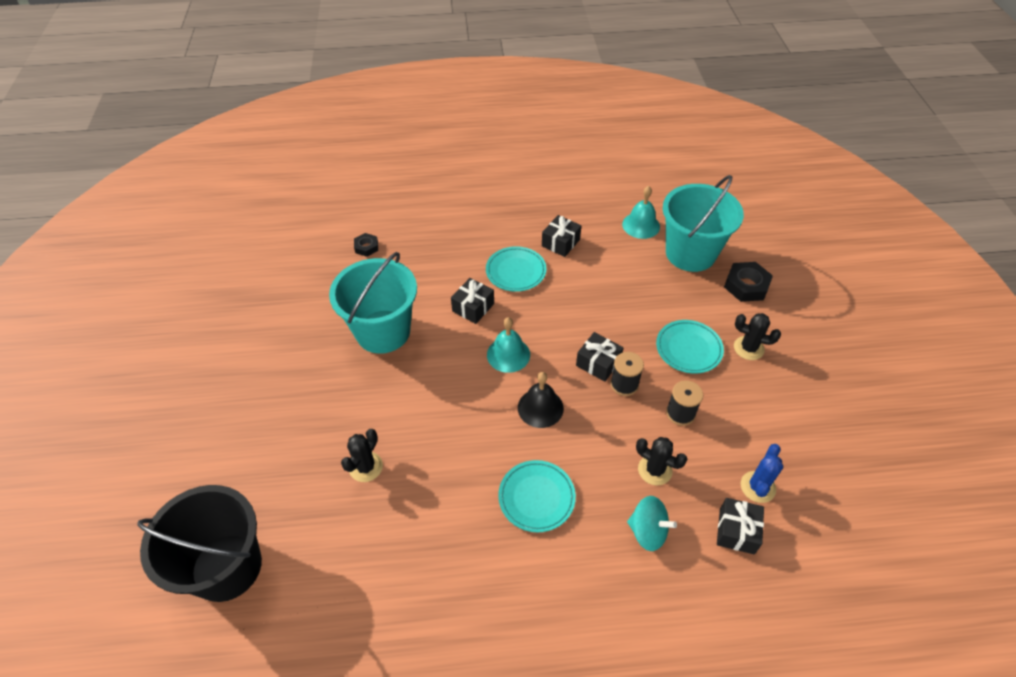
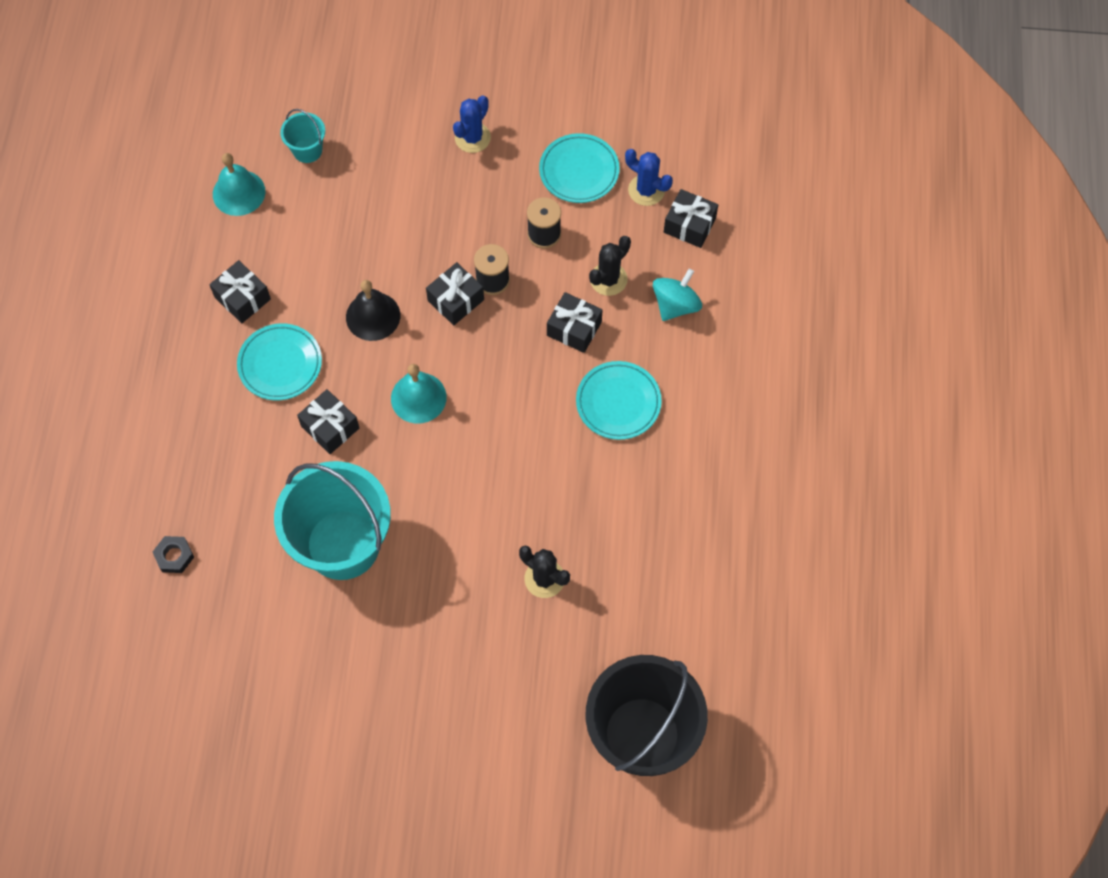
camera: 80 degrees left, 15 degrees up
black bell [518,372,564,428] -> black bell moved to [346,280,400,341]
turquoise plate [656,320,724,374] -> turquoise plate moved to [539,133,620,203]
turquoise bucket [663,175,744,272] -> turquoise bucket [280,109,325,163], size x0.44
black nut [724,262,773,302] -> none
black cactus [734,313,781,360] -> blue cactus [453,95,491,153]
none -> black gift [547,292,602,353]

